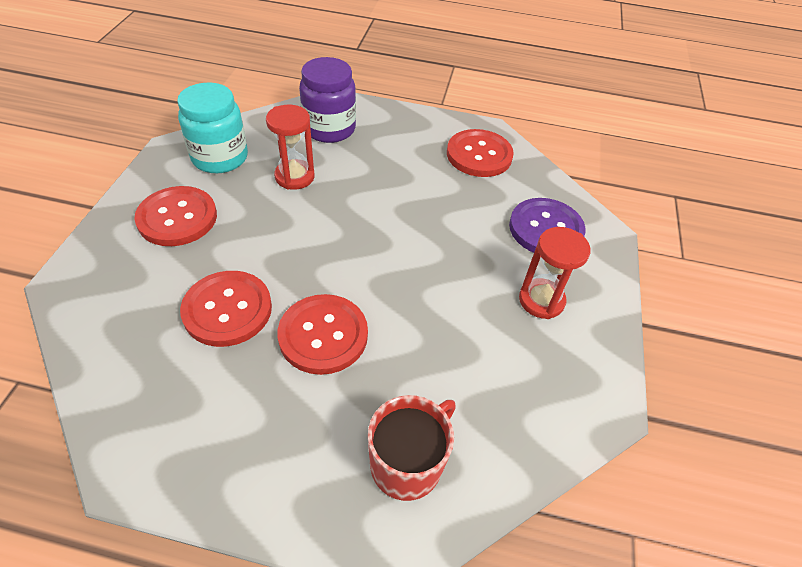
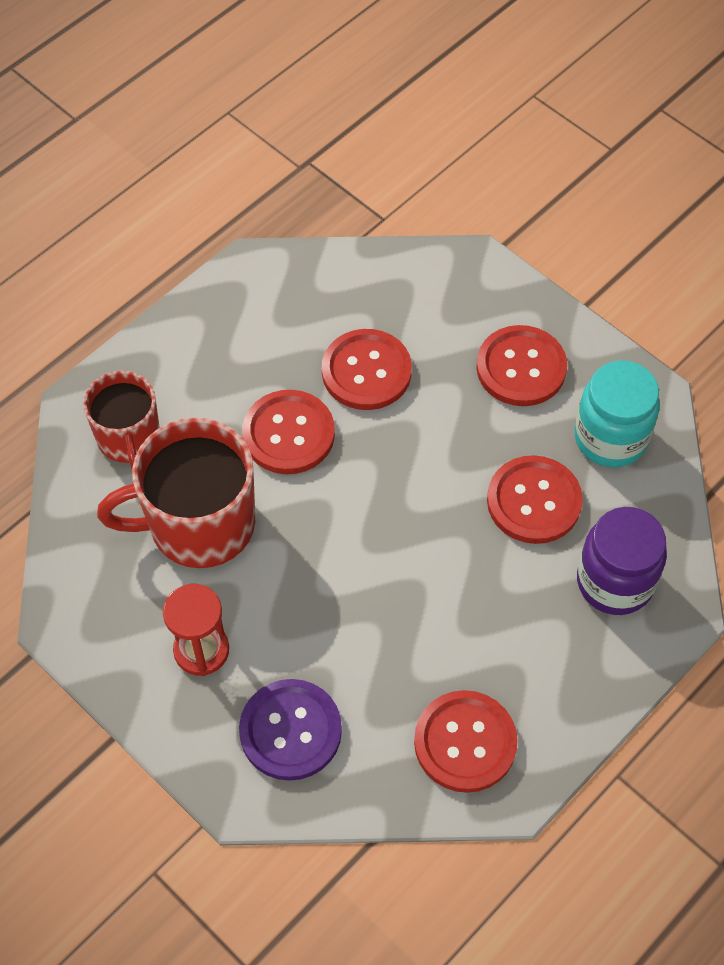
camera: 125 degrees right, 10 degrees up
red hourglass [266,105,315,190] -> red button [487,455,583,544]
none -> red mug [97,418,255,568]

